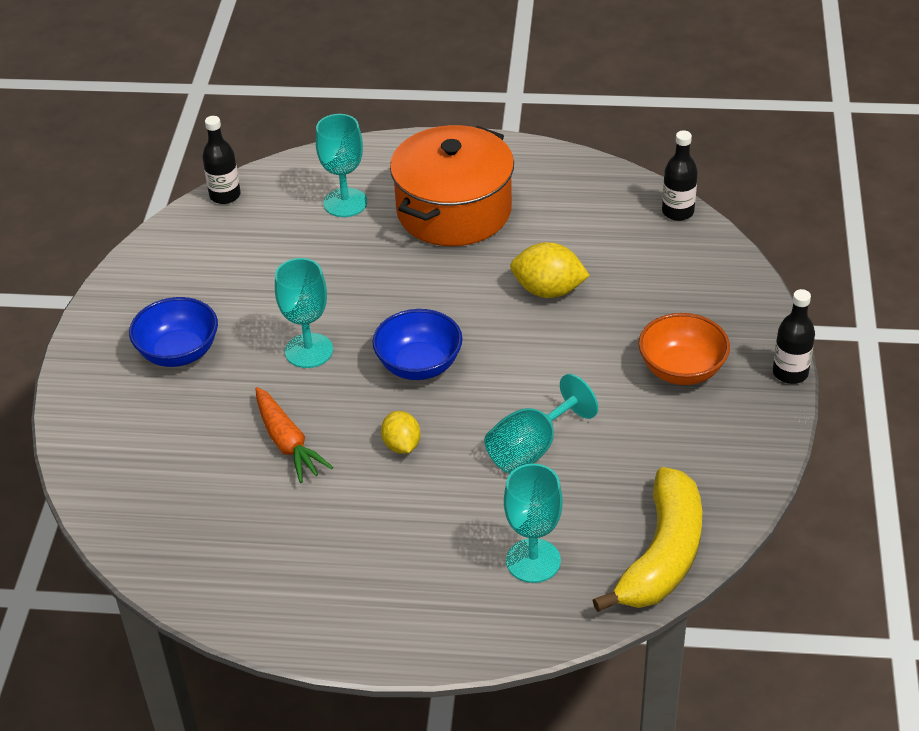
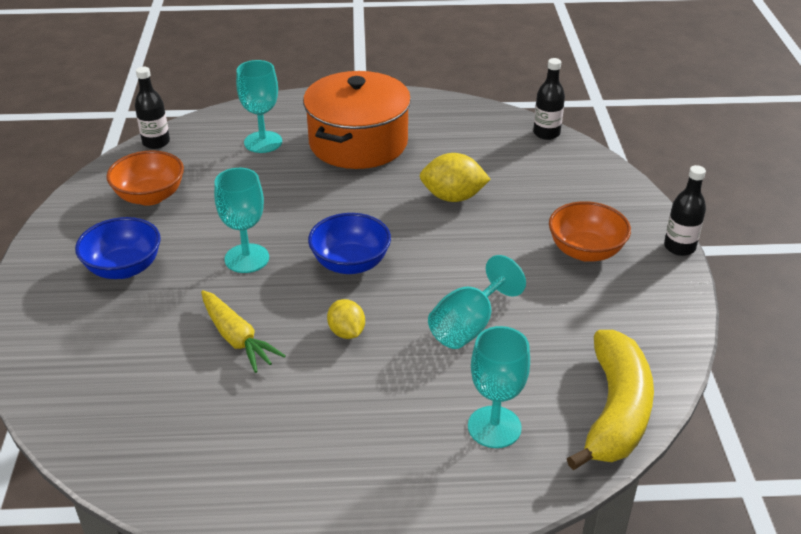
camera: 10 degrees left, 5 degrees down
orange carrot [256,387,333,483] -> yellow carrot [201,290,286,373]
none -> orange bowl [106,150,184,206]

